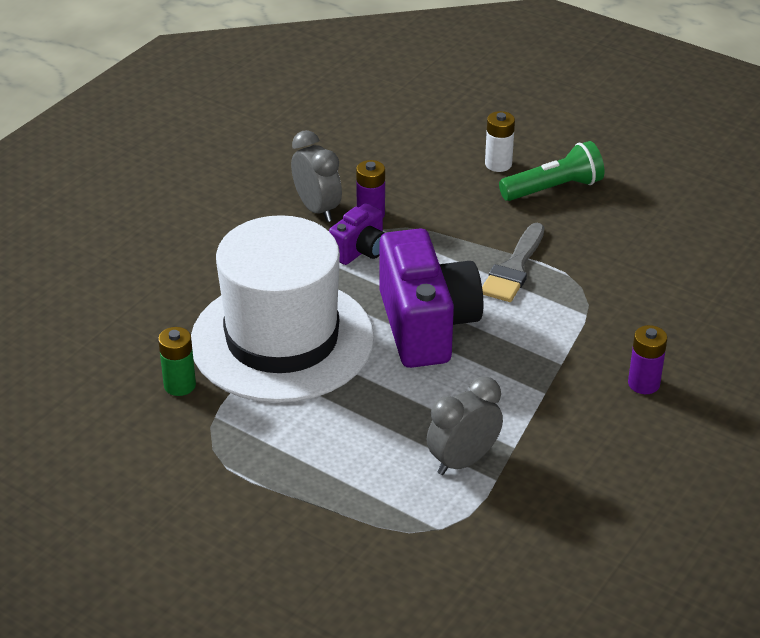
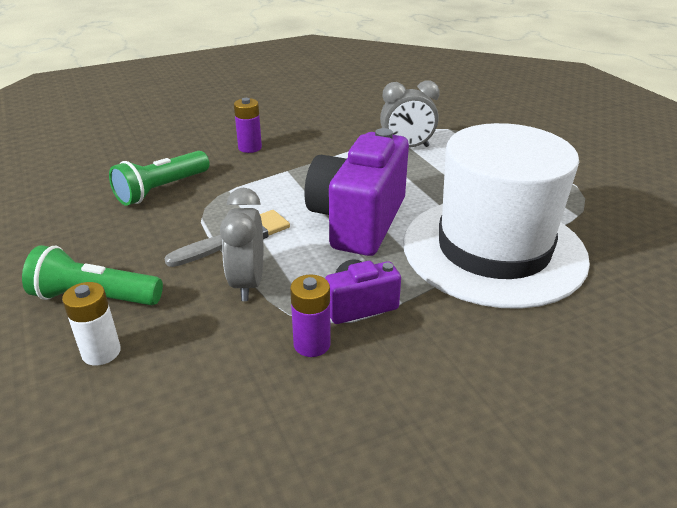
camera: 150 degrees left, 5 degrees down
green battery [158,327,196,396] -> none
grey clock [291,130,342,222] -> grey clock moved to [220,188,263,301]
none -> green flashlight [109,151,210,206]

